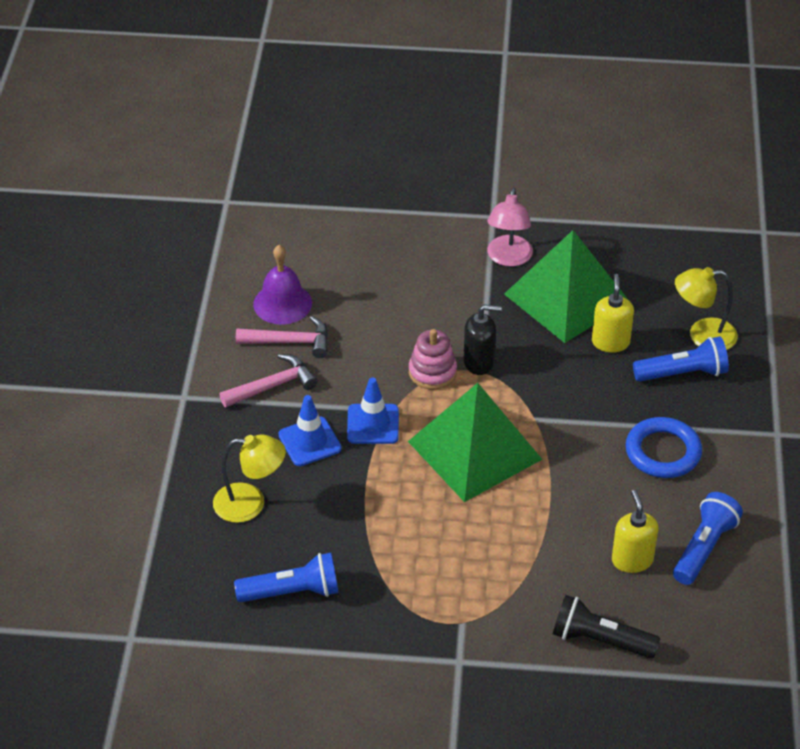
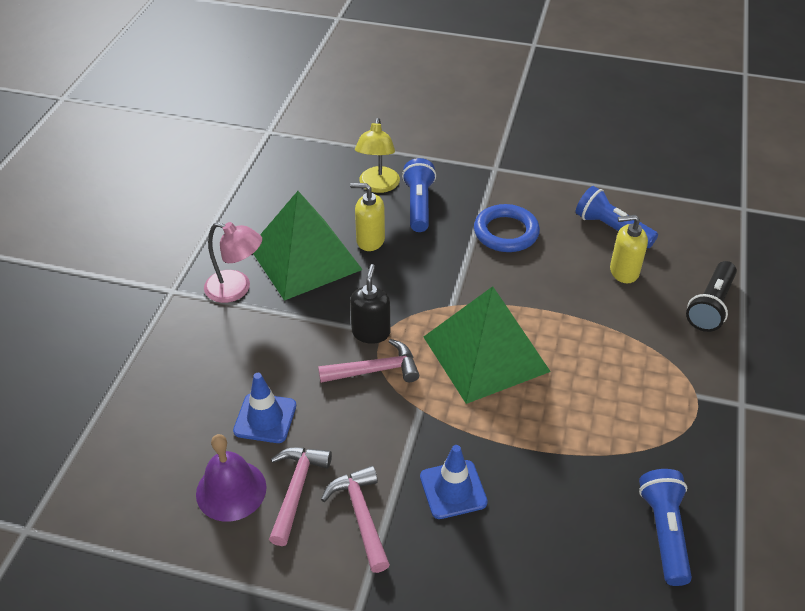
camera: 80 degrees left, 0 degrees up
yellow lamp [213,434,286,523] -> none
blue traffic cone [347,378,399,444] -> blue traffic cone moved to [233,373,296,443]
pink stacking toy [409,329,457,389] -> pink hammer [318,339,419,383]

